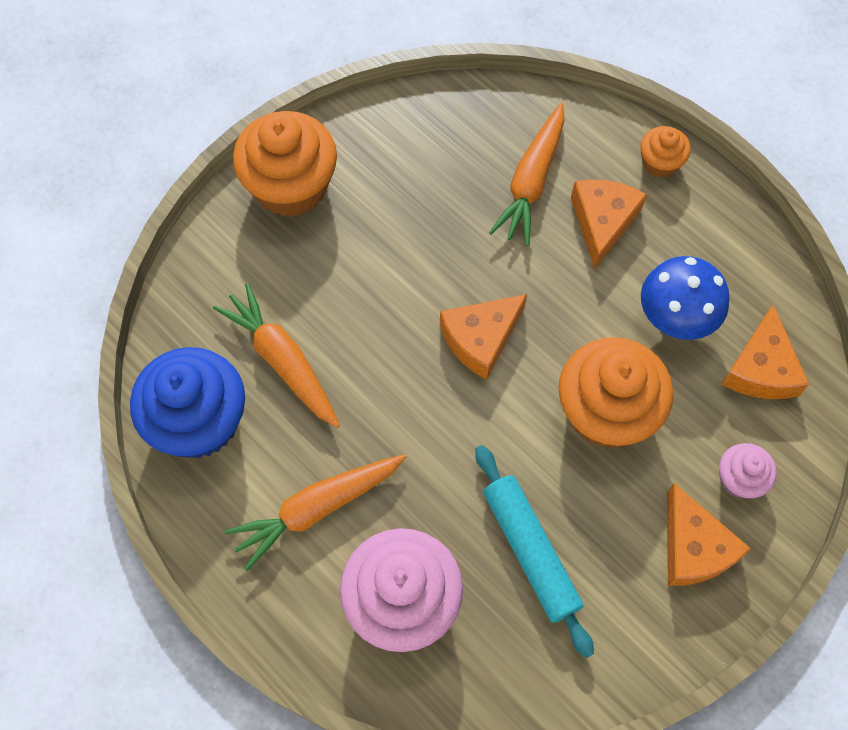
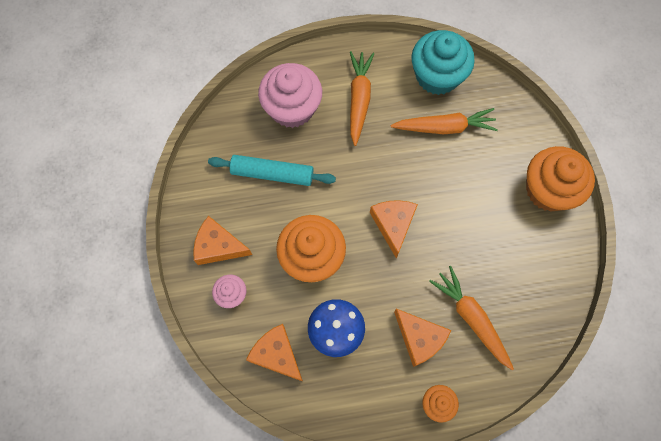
camera: 125 degrees right, 5 degrees up
blue cupcake [130,347,245,458] -> turquoise cupcake [411,30,475,95]

